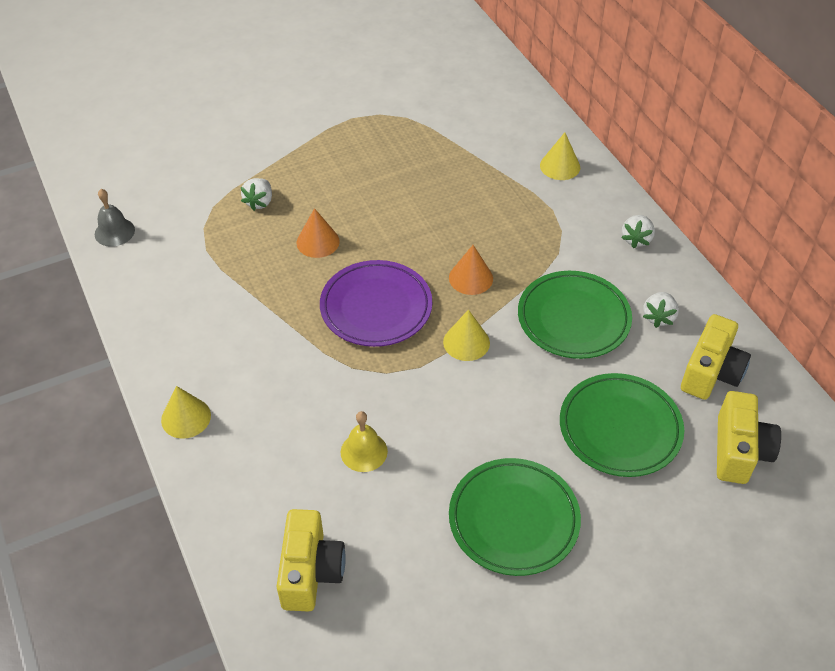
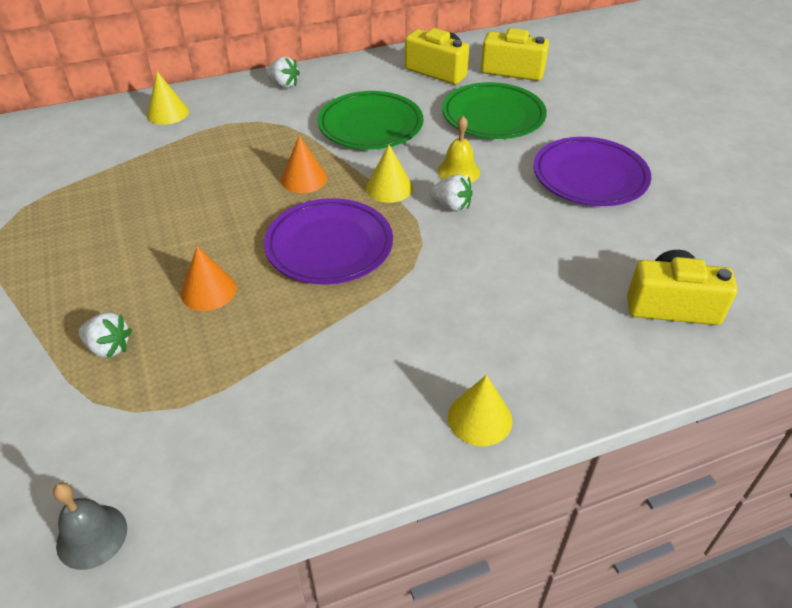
camera: 85 degrees left, 5 degrees down
yellow bell [341,411,388,472] -> yellow bell moved to [437,116,480,183]
green plate [449,458,581,576] -> purple plate [534,137,651,206]
white strawberry [643,292,679,328] -> white strawberry moved to [430,174,473,212]

